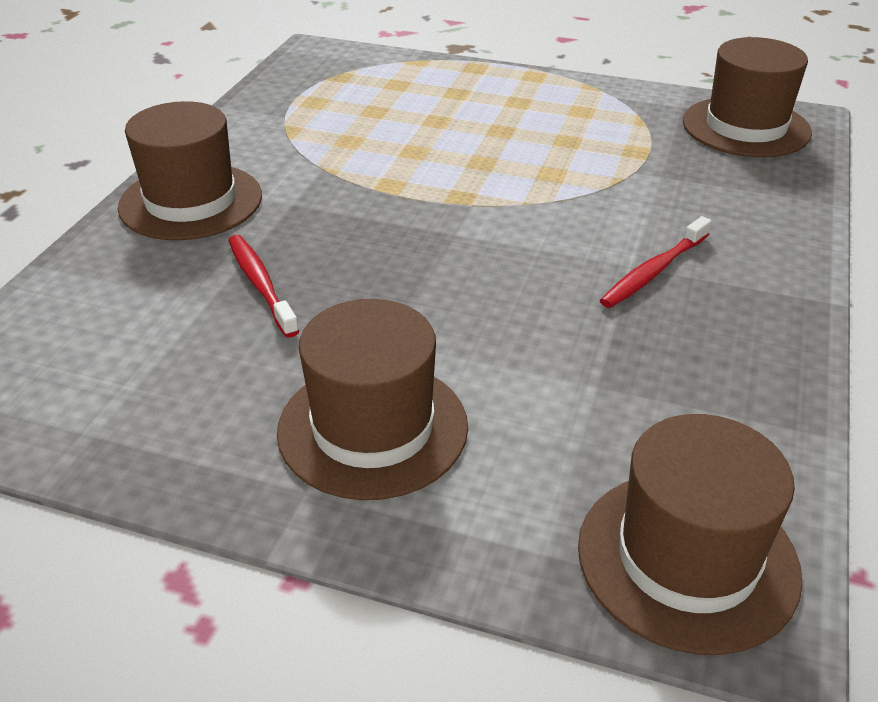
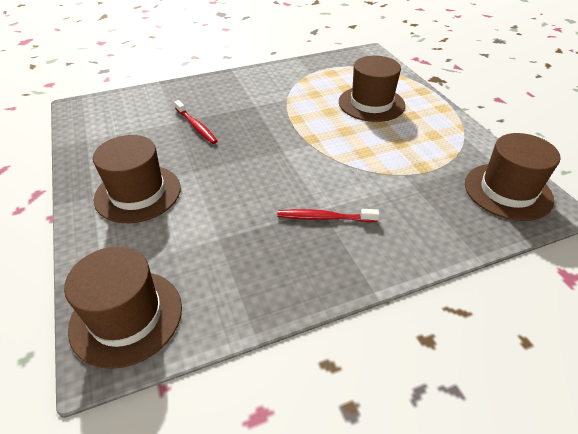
camera: 50 degrees right, 5 degrees up
brown hat [118,101,262,240] -> brown hat moved to [339,56,405,122]
red toothbrush [228,235,299,338] -> red toothbrush turned 120 degrees clockwise [174,100,218,144]

